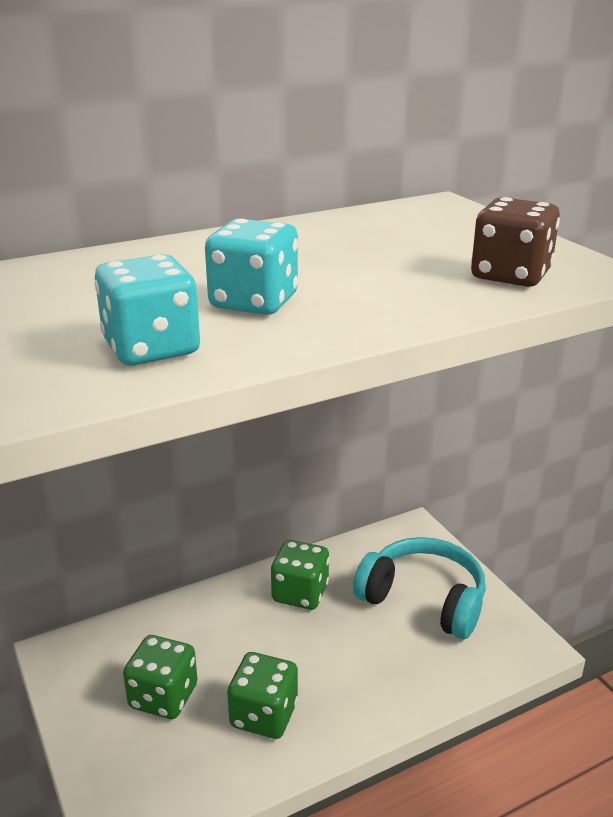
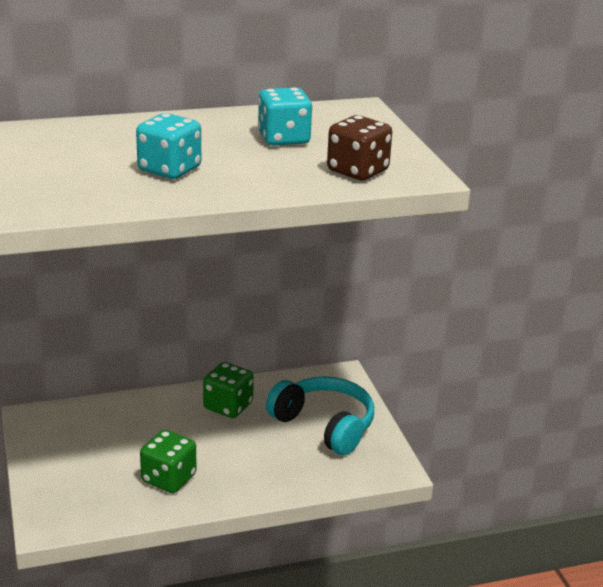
camera: 10 degrees right, 0 degrees up
turquoise dice [95,254,200,365] -> turquoise dice moved to [258,87,312,146]
green dice [123,635,197,719] -> none

